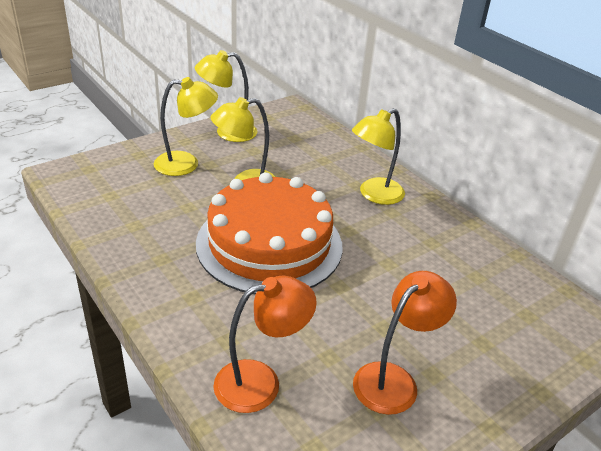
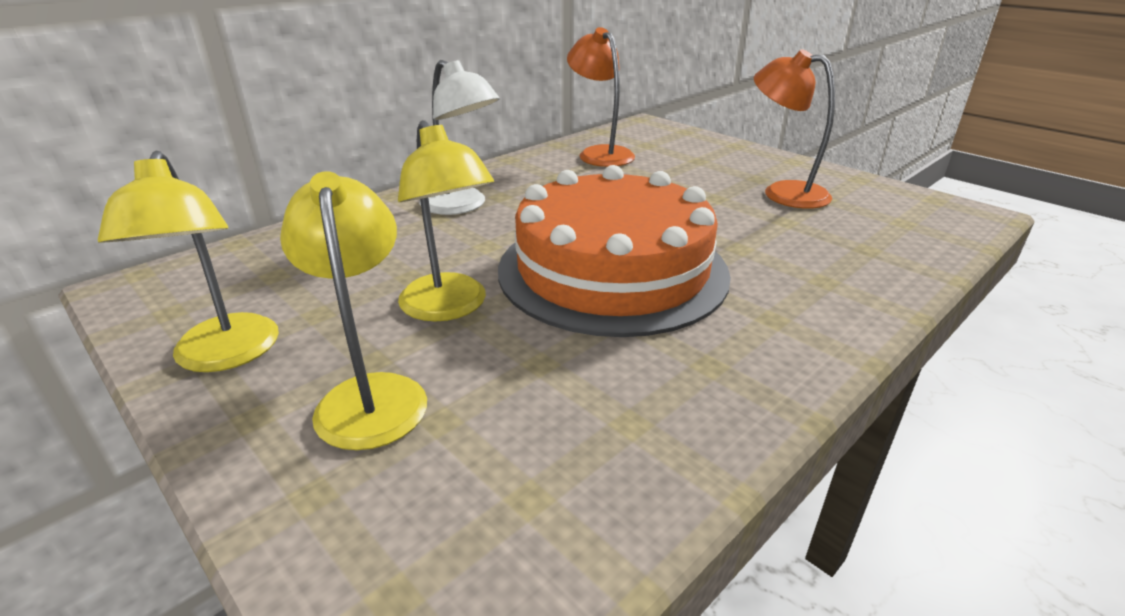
camera: 95 degrees left, 5 degrees down
orange lamp [213,276,317,413] -> orange lamp moved to [567,27,635,167]
yellow lamp [352,108,405,205] -> white lamp [419,60,500,215]

